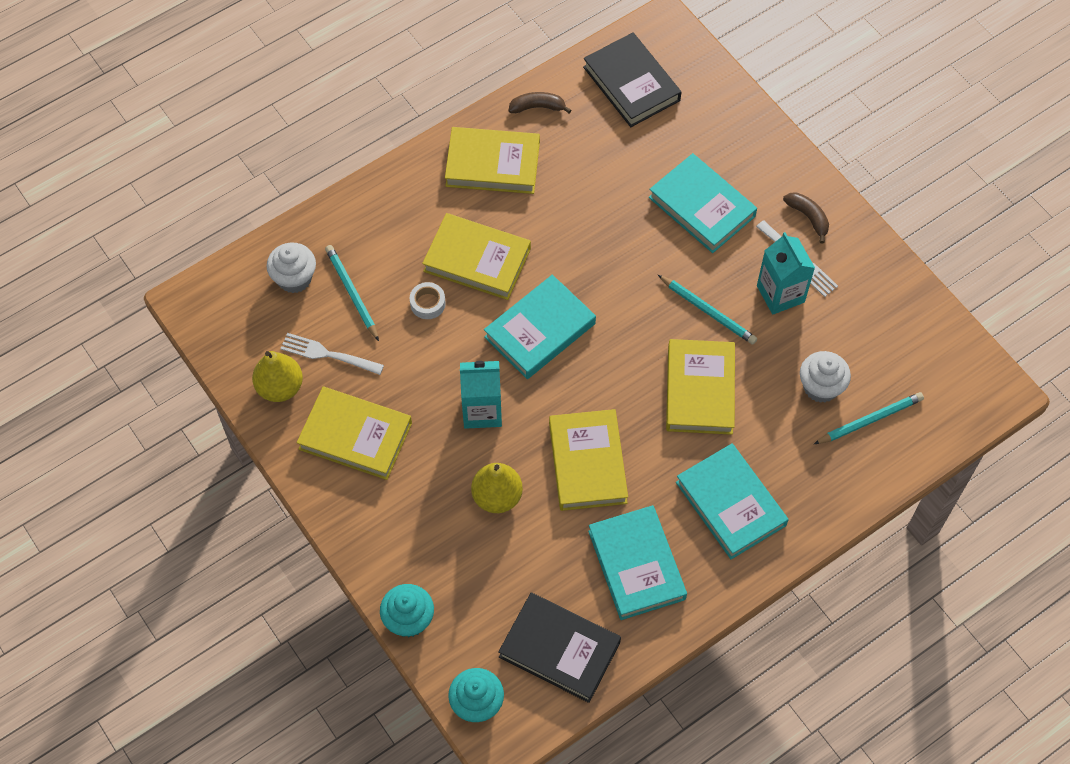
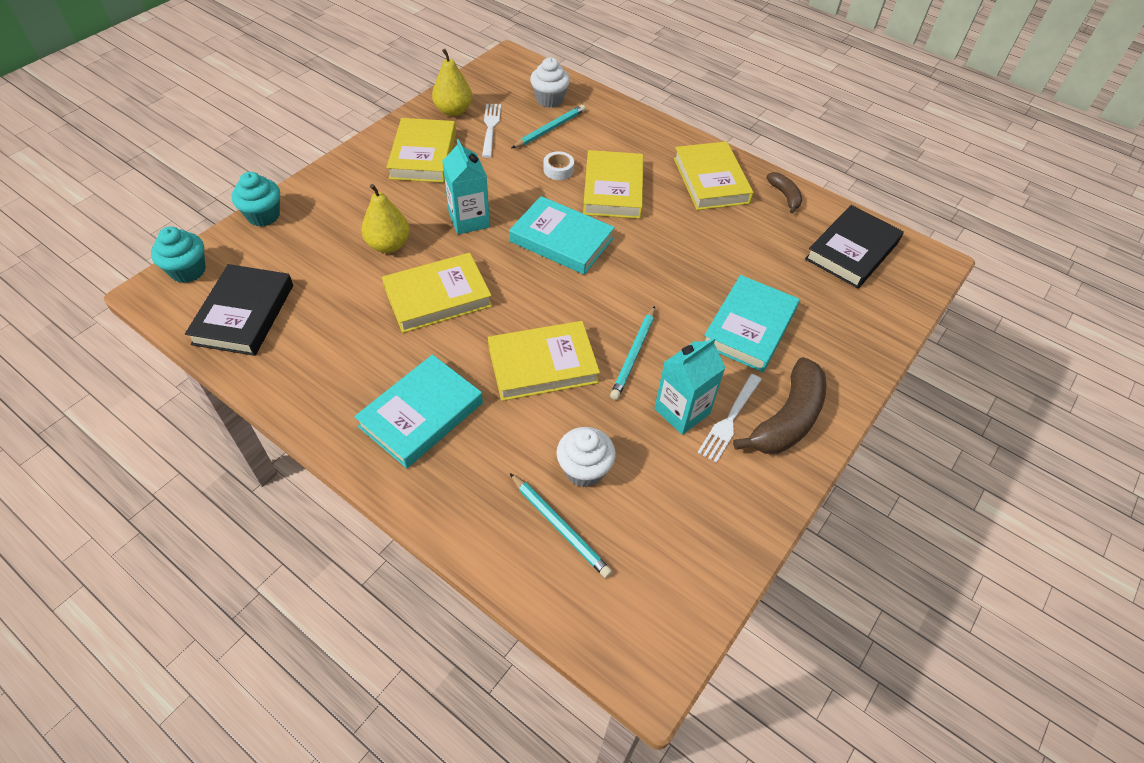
camera: 70 degrees right, 10 degrees down
turquoise book [588,505,687,620] -> none
brown banana [783,192,829,243] -> brown banana [733,357,826,454], size x1.89

